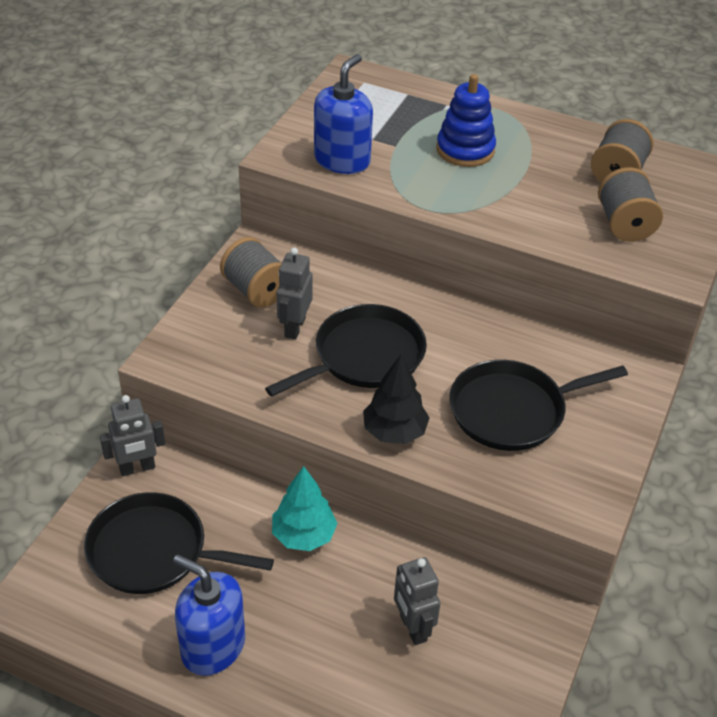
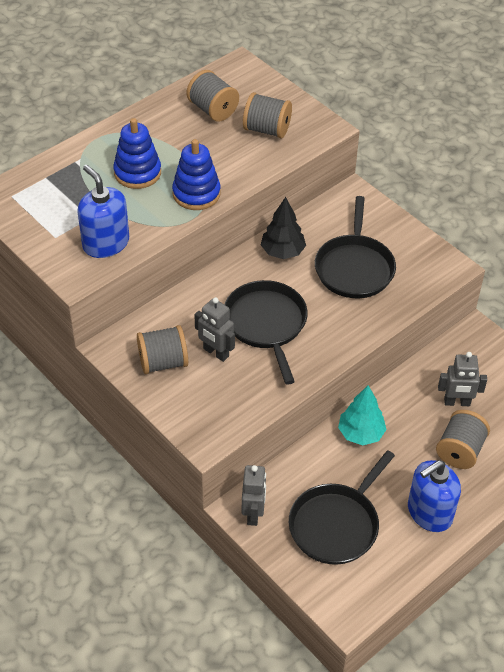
camera: 65 degrees left, 5 degrees up
black tree [363,354,430,444] -> black tree moved to [261,197,306,259]
none -> blue stacking toy [172,139,221,210]
none -> grey spool [436,410,490,469]

